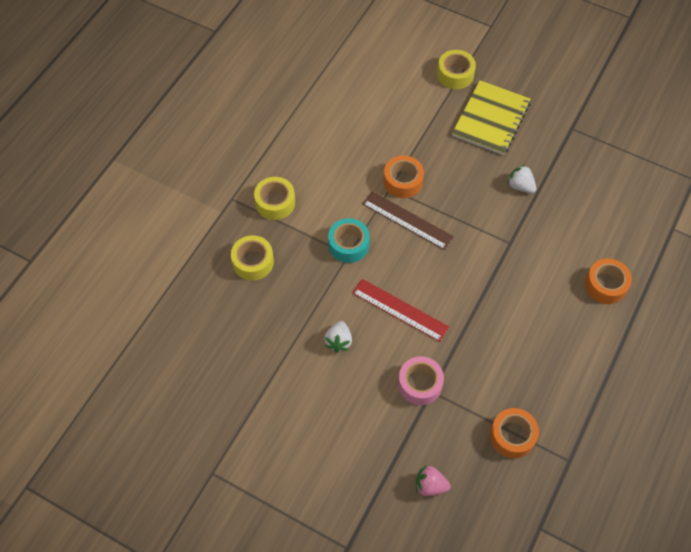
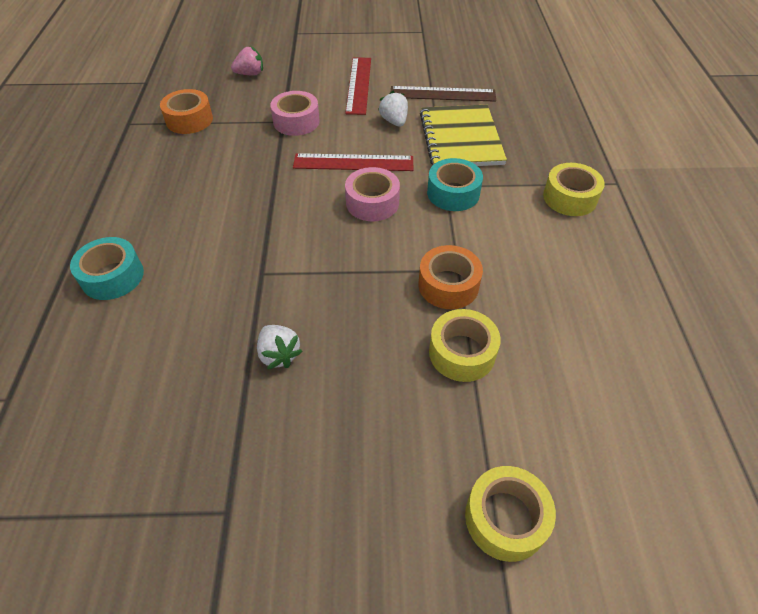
camera: 150 degrees right, 10 degrees down
yellow tape [231,235,274,281] -> yellow tape moved to [429,309,501,382]
brown ruler [362,191,454,250] -> brown ruler moved to [391,86,496,102]
yellow notebook [452,80,531,155] -> yellow notebook moved to [420,105,507,166]
white strawberry [507,164,536,193] -> white strawberry turned 45 degrees clockwise [257,325,303,369]
orange tape [585,258,632,304] -> turquoise tape [70,237,144,300]
none -> red ruler [345,57,371,115]
none -> pink tape [345,167,400,221]

